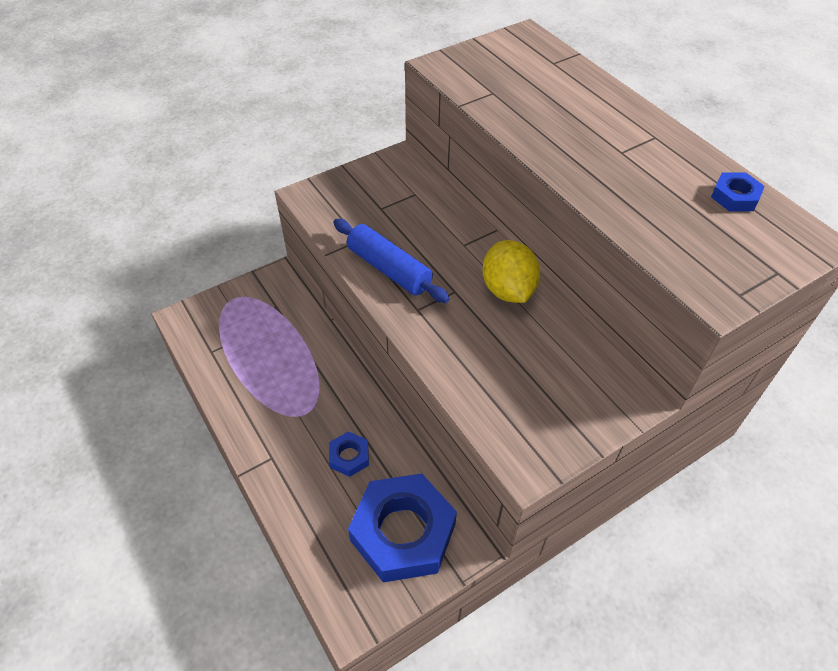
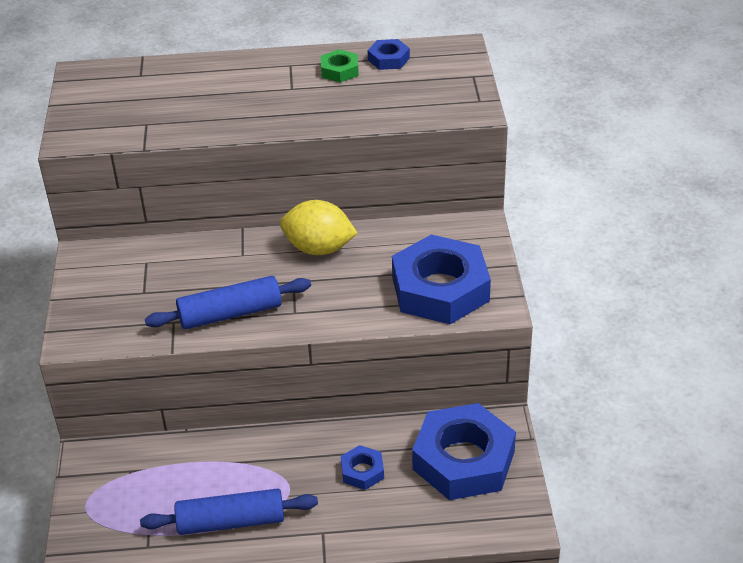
camera: 60 degrees left, 10 degrees down
none -> blue rolling pin [140,489,318,535]
none -> green nut [321,49,359,83]
none -> blue nut [392,234,491,324]

